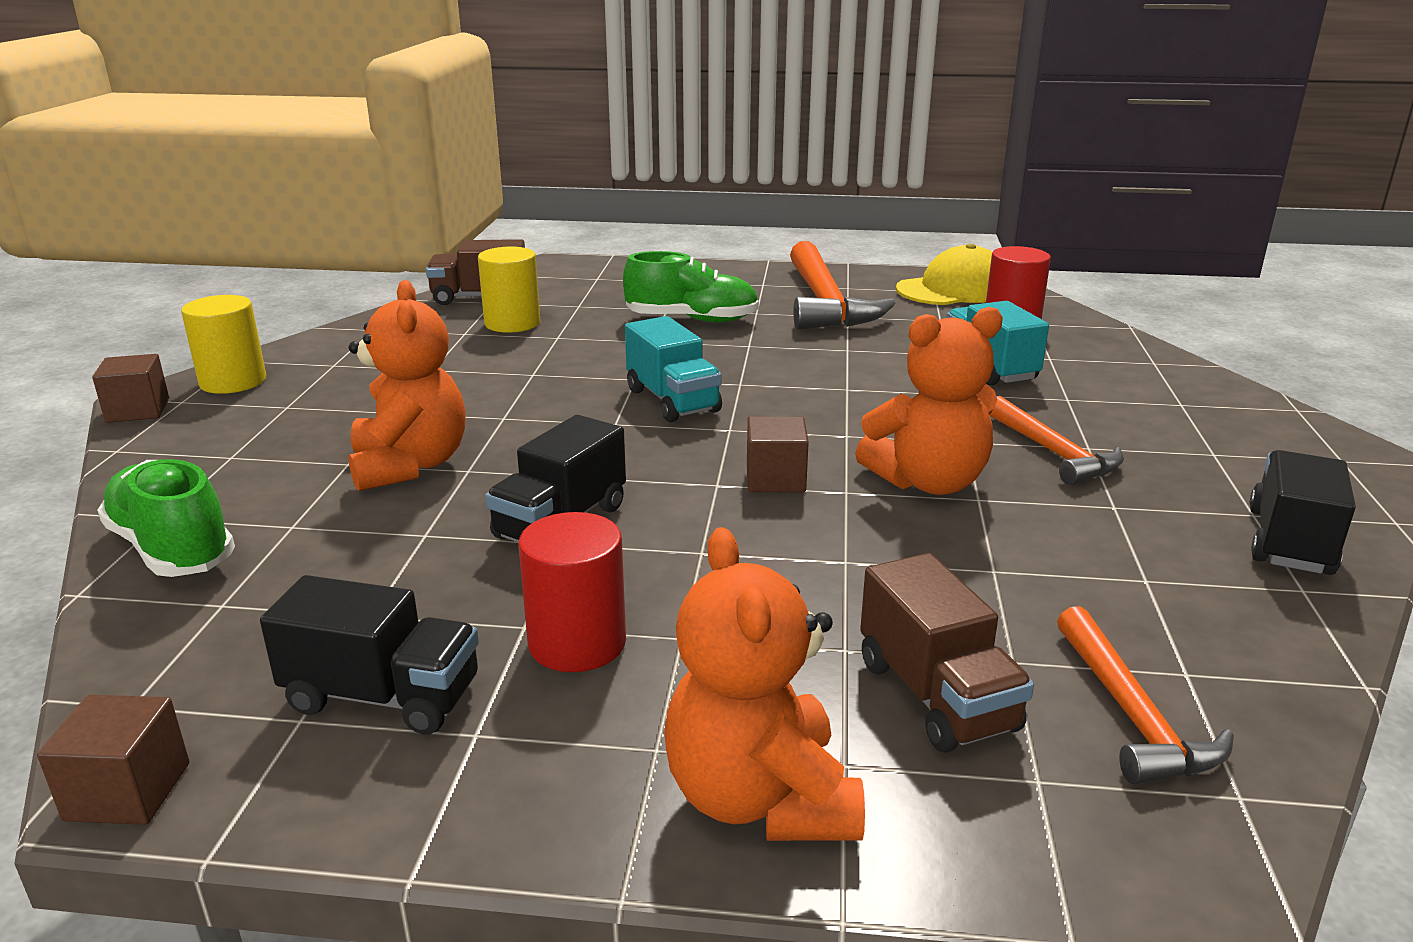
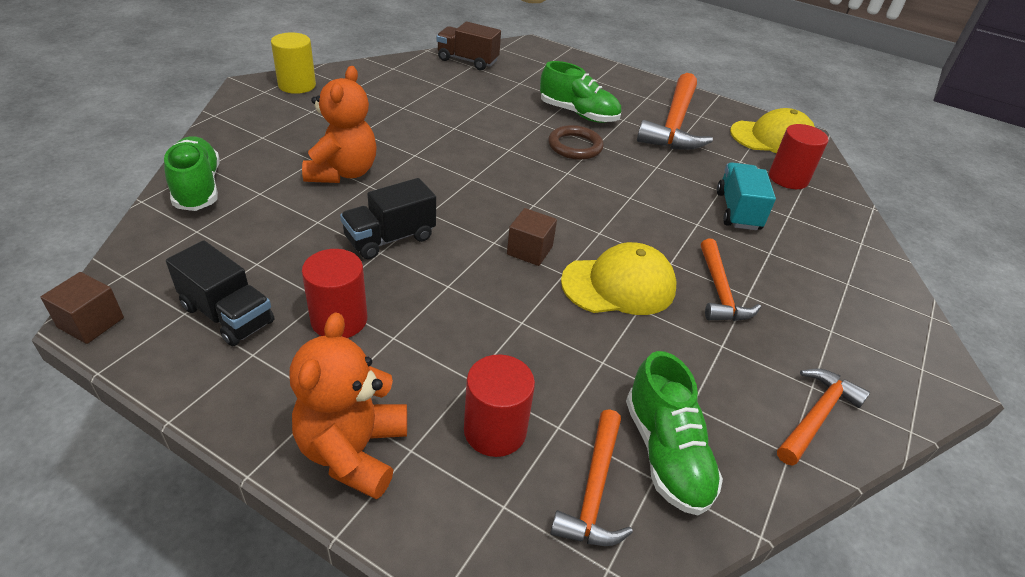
camera: 20 degrees right, 15 degrees up
brown cube [92,354,169,423] -> none
yellow cylinder [478,247,540,333] -> none
turquoise truck [625,316,722,422] -> none
orange teddy bear [855,307,1003,495] -> yellow cap [561,242,676,315]
brown truck [860,553,1034,753] -> red cylinder [464,354,535,457]
black truck [1249,450,1356,575] -> orange hammer [777,369,870,466]
none -> brown ring [548,125,604,160]
none -> green shoe [626,351,723,515]

